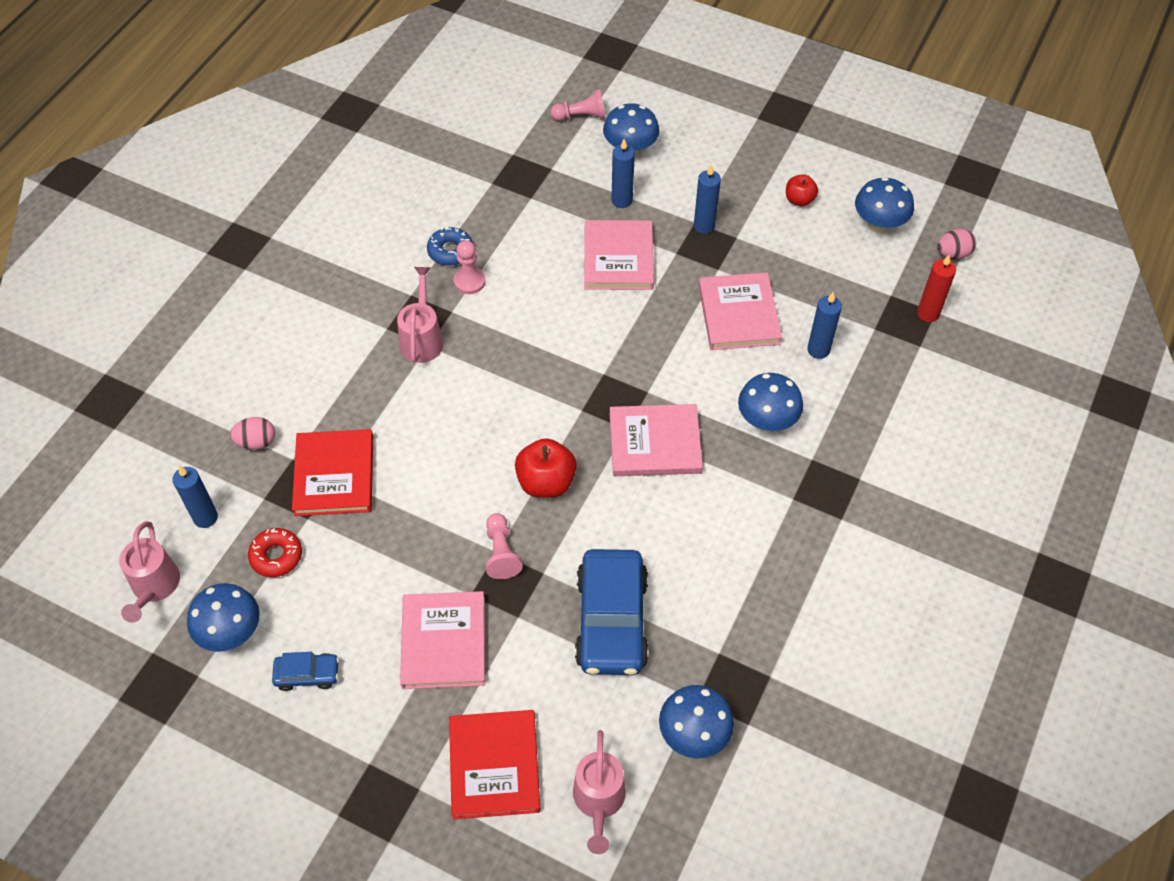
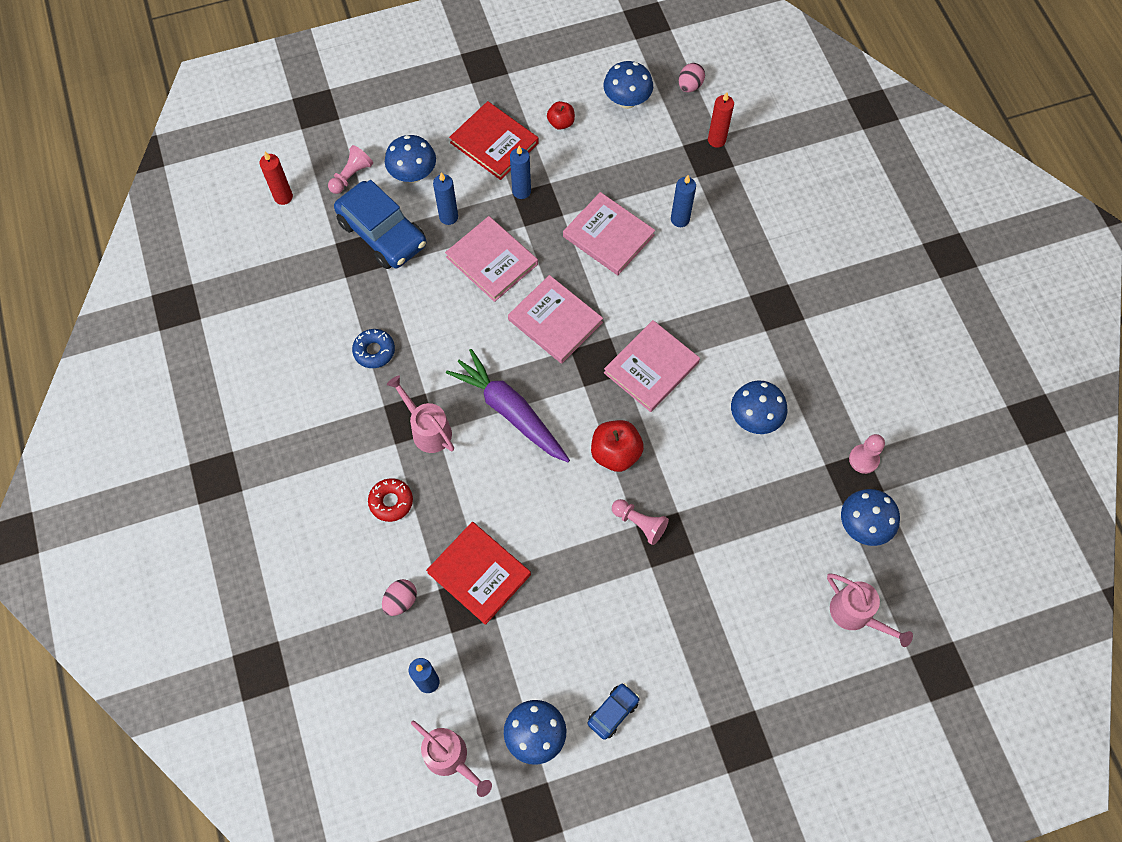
camera: 45 degrees left, 10 degrees up
red donut [248,528,302,577] -> red donut moved to [368,478,413,522]
pink book [400,591,485,689] -> pink book moved to [508,275,603,364]
red book [449,710,540,819] -> red book moved to [449,101,539,180]
pink pawn [454,240,486,294] -> pink pawn moved to [849,434,885,474]
blue car [575,549,649,675] -> blue car moved to [334,180,426,269]
blue mushroom [738,373,803,431] -> blue mushroom moved to [731,381,787,434]
none -> red candle [260,152,293,205]
none -> purple carrot [446,349,570,462]

